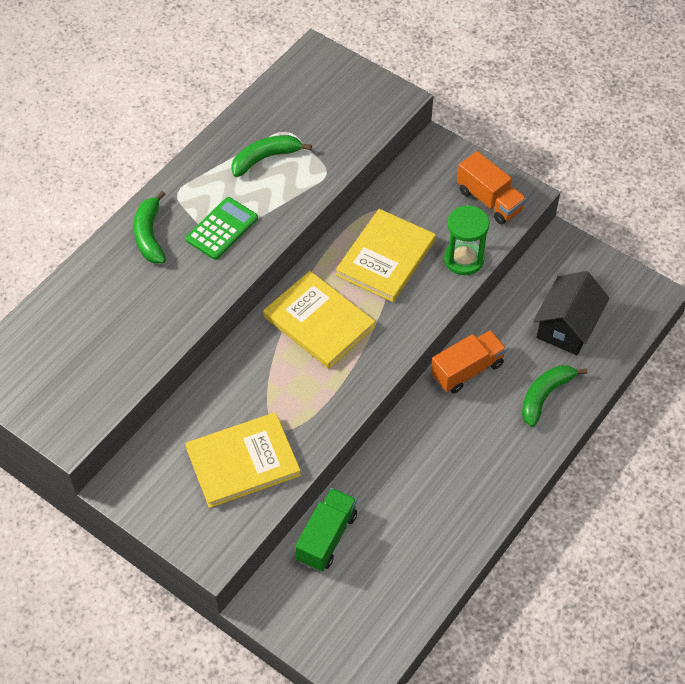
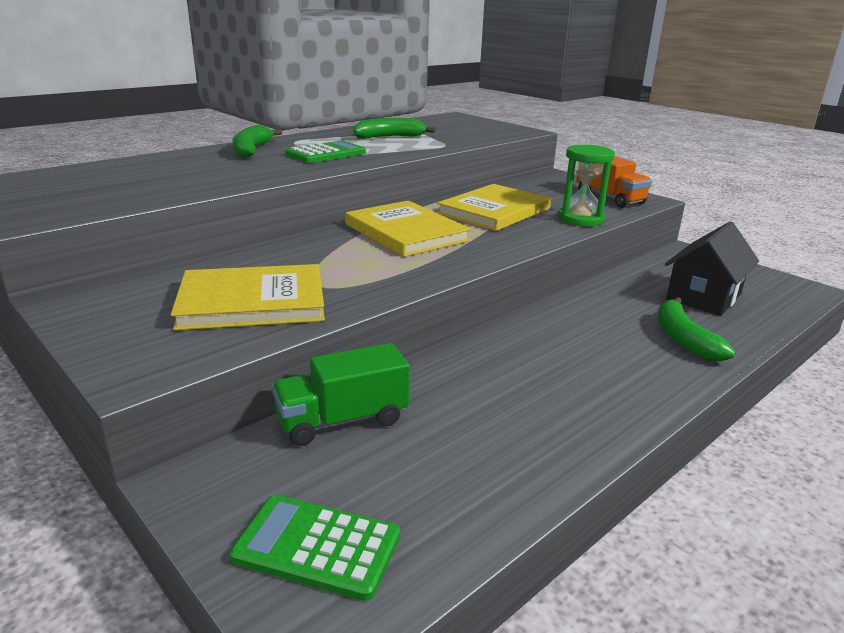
camera: 10 degrees right, 30 degrees down
green truck [295,488,357,571] -> green truck turned 150 degrees counterclockwise [272,343,410,446]
orange truck [431,330,507,393] -> none
green banana [522,365,587,427] -> green banana turned 60 degrees counterclockwise [658,297,736,361]
none -> green calculator [230,495,400,601]

